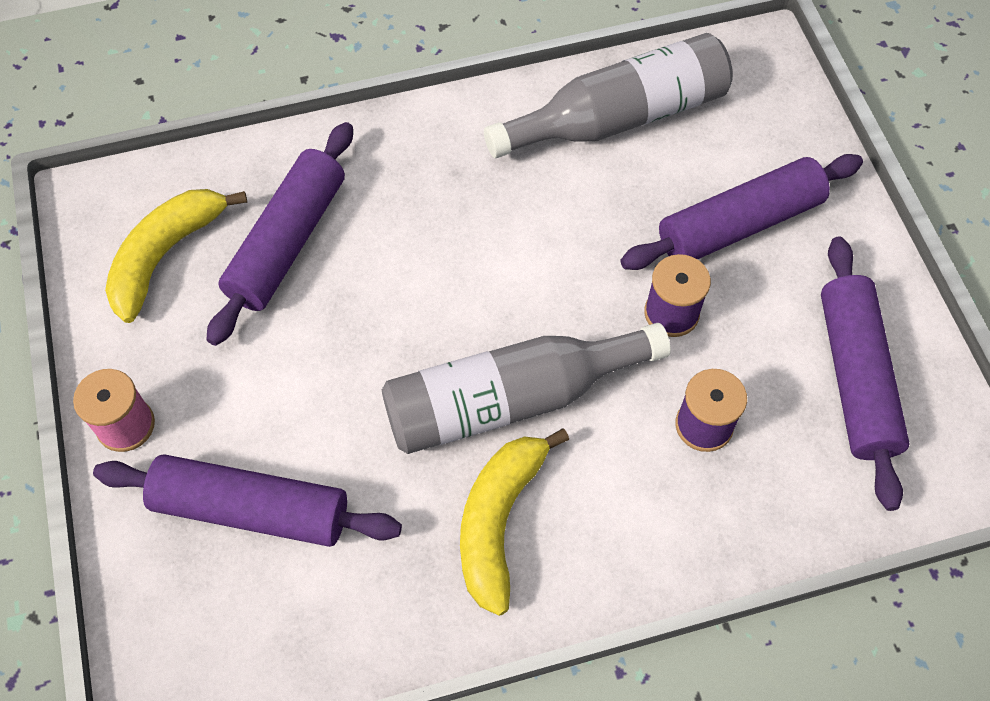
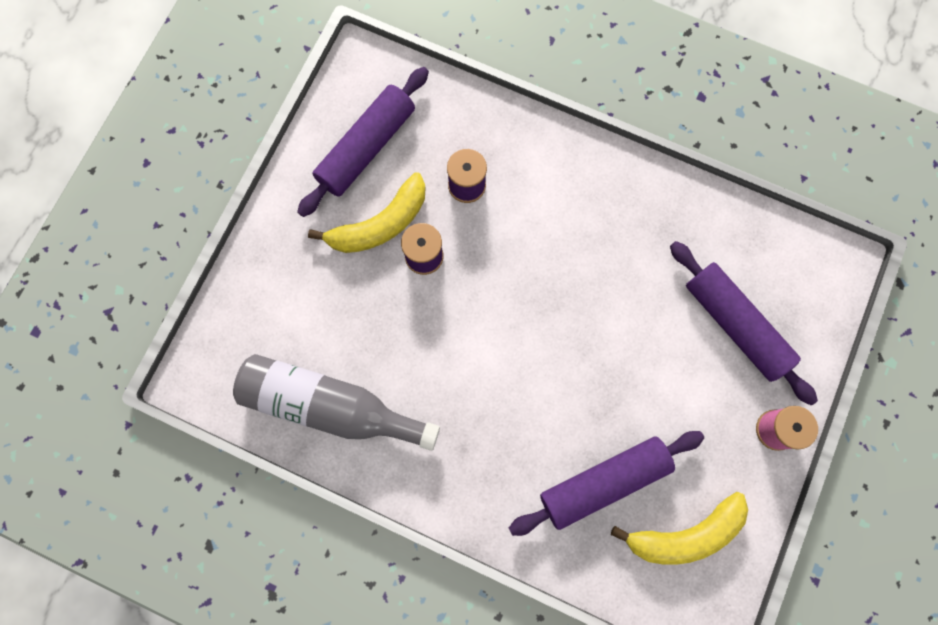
camera: 140 degrees left, 15 degrees up
grey bottle [382,323,671,454] -> none
yellow banana [460,428,569,616] -> yellow banana moved to [308,172,426,253]
purple rolling pin [620,154,863,270] -> none

